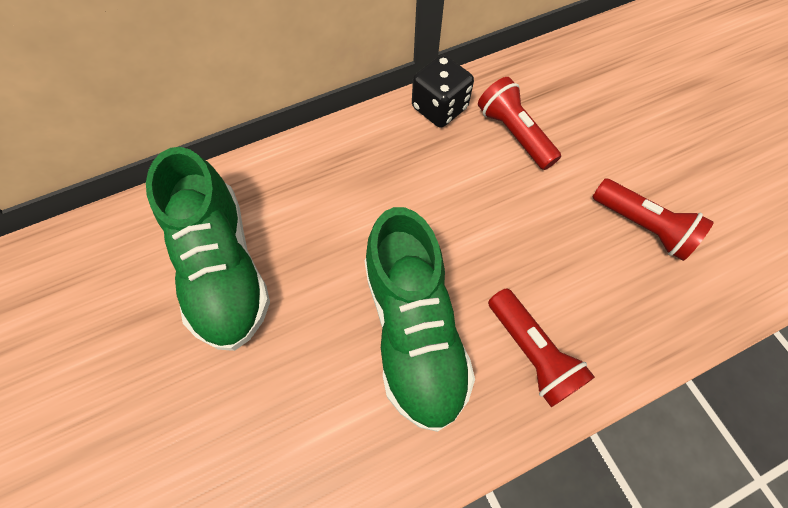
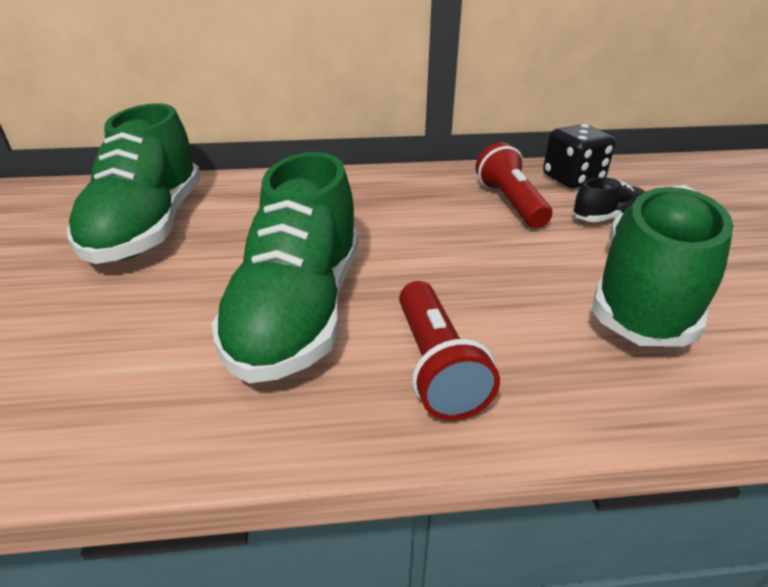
camera: 20 degrees right, 30 degrees down
black dice [412,55,474,128] -> black dice moved to [543,124,616,188]
red flashlight [593,179,714,261] -> green shoe [592,185,734,347]
none -> black shoe [573,177,645,222]

